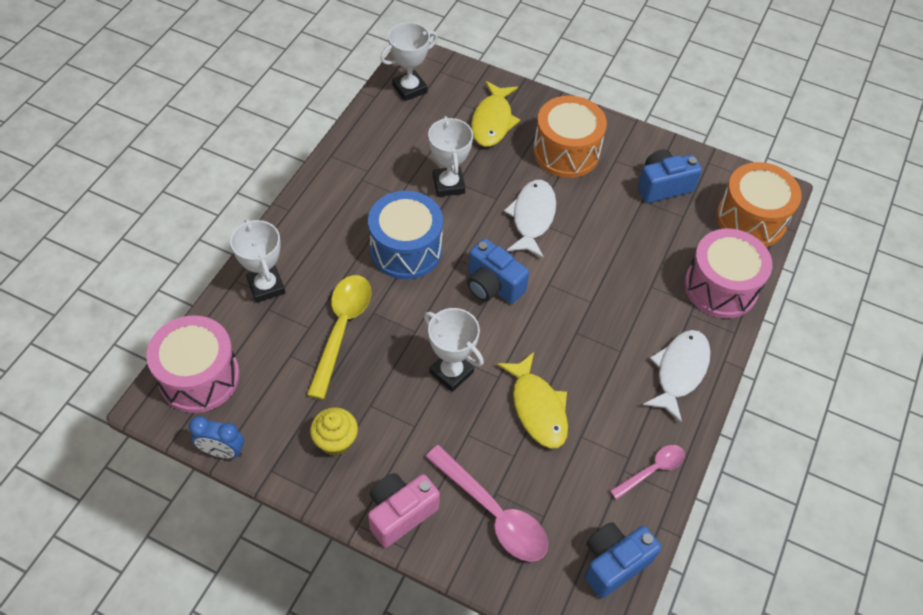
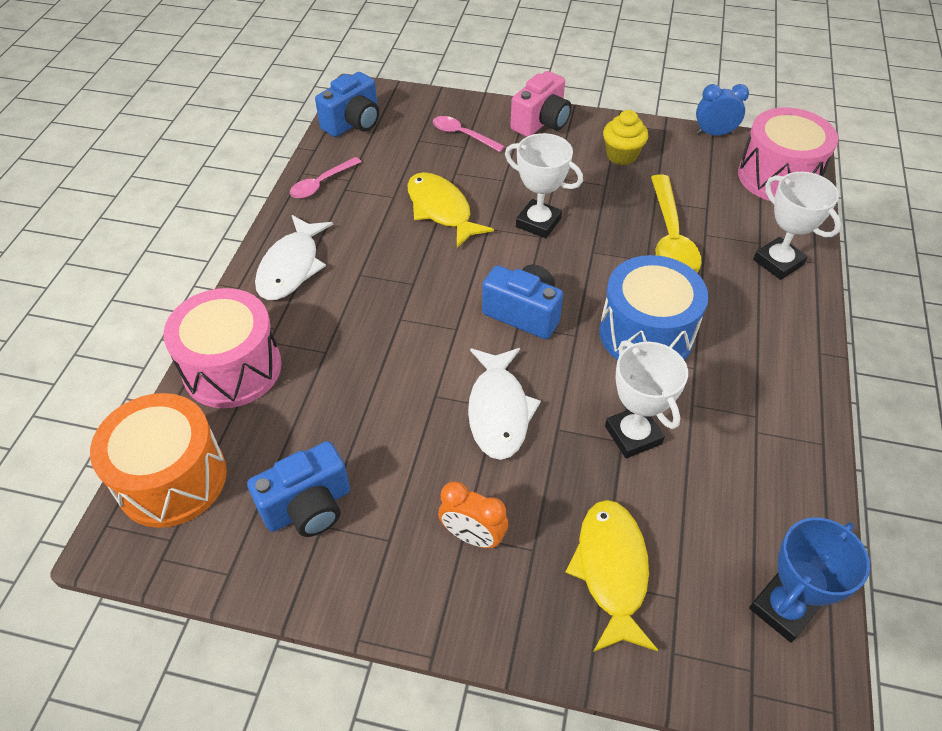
camera: 170 degrees right, 5 degrees down
white trophy [380,22,438,101] -> blue trophy [749,517,870,642]
pink spoon [425,445,548,562] -> pink spoon [433,116,505,152], size x0.58
orange drum [533,96,607,178] -> orange clock [438,481,508,548]

